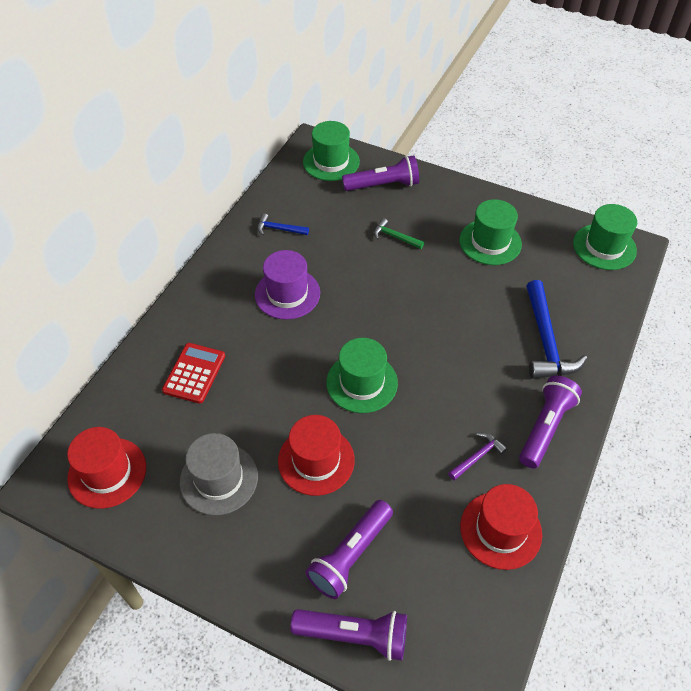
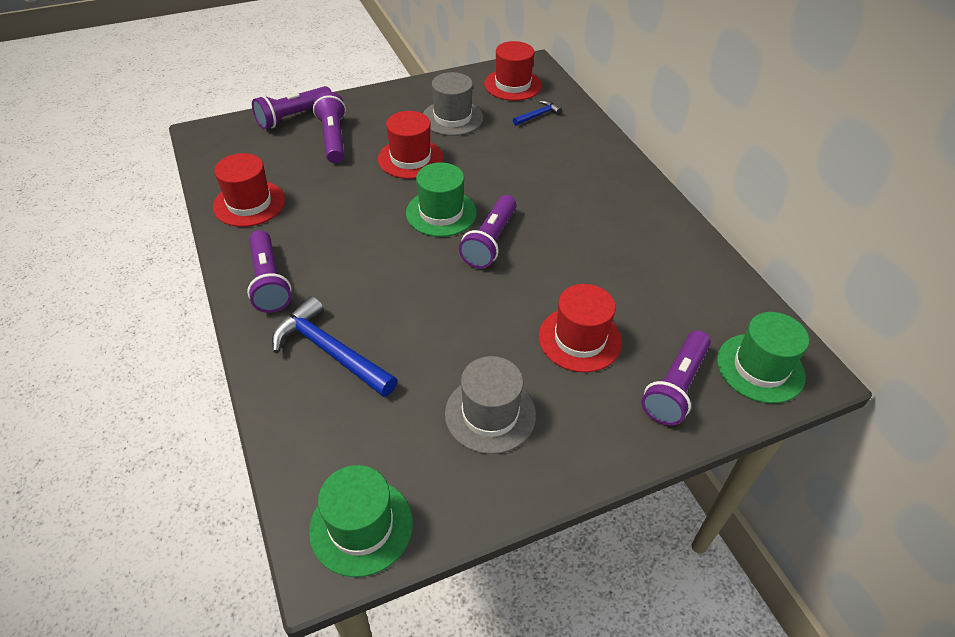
camera: 130 degrees right, 5 degrees down
red calculator [162,343,225,403] -> none
purple hat [255,250,320,320] -> none
blue hammer [257,213,309,235] -> blue hammer moved to [513,101,562,126]
green hammer [374,218,424,249] -> red hat [539,284,622,372]
purple hammer [448,433,507,480] -> none
green hat [459,199,522,265] -> grey hat [445,356,536,454]
none -> purple flashlight [459,195,517,268]

